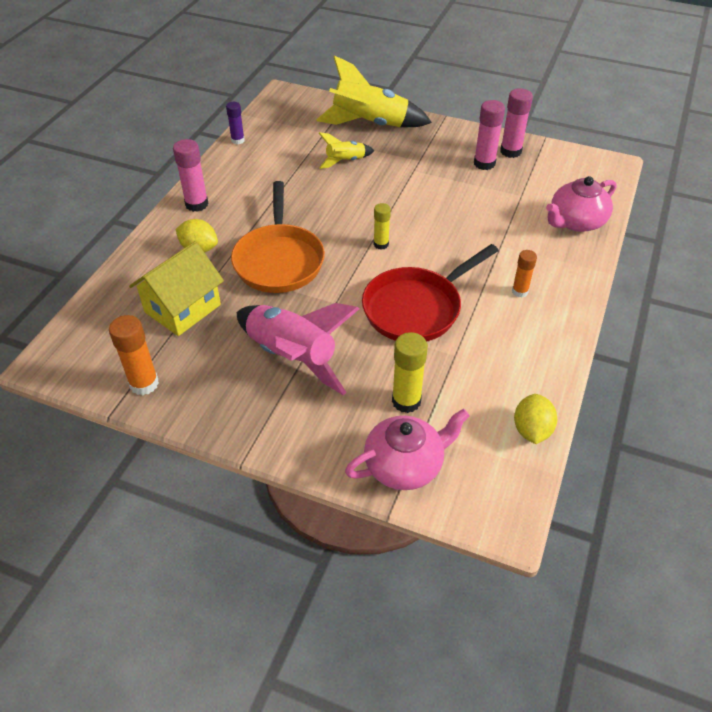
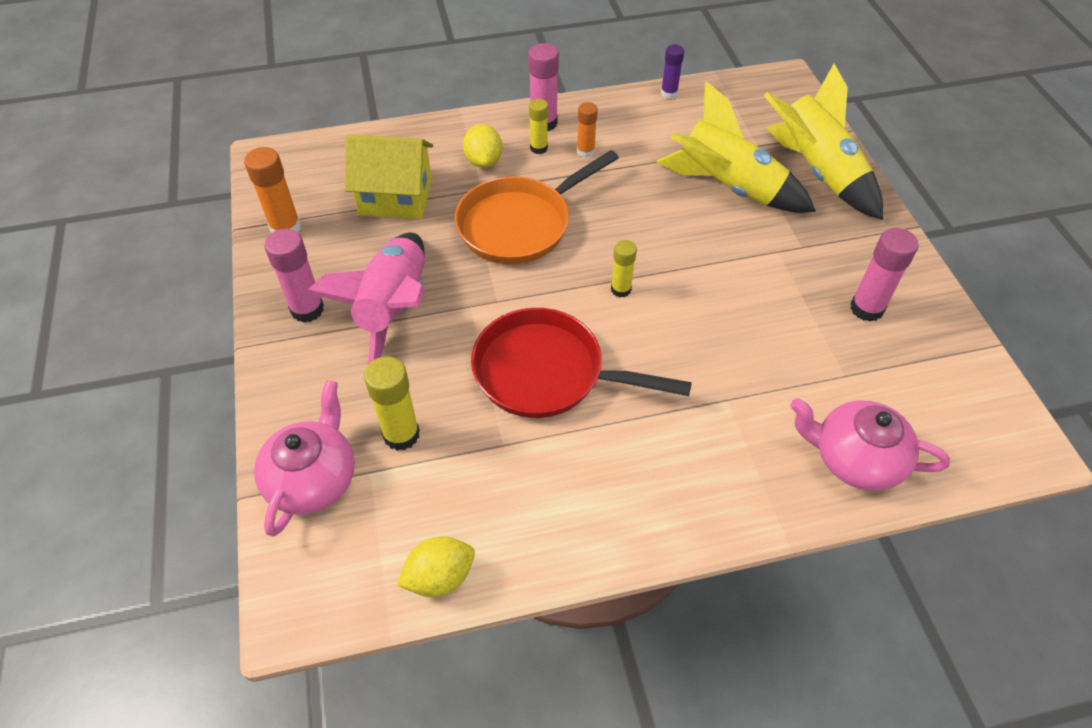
camera: 55 degrees right, 5 degrees up
yellow rocket [319,132,375,169] -> yellow rocket [656,81,816,213], size x1.95
pink teapot [345,409,469,490] -> pink teapot turned 105 degrees counterclockwise [254,380,355,537]
pink glue stick [500,88,533,158] -> pink glue stick moved to [264,229,324,323]
orange glue stick [512,250,537,297] -> orange glue stick moved to [577,102,598,158]
none -> yellow glue stick [529,99,548,154]

